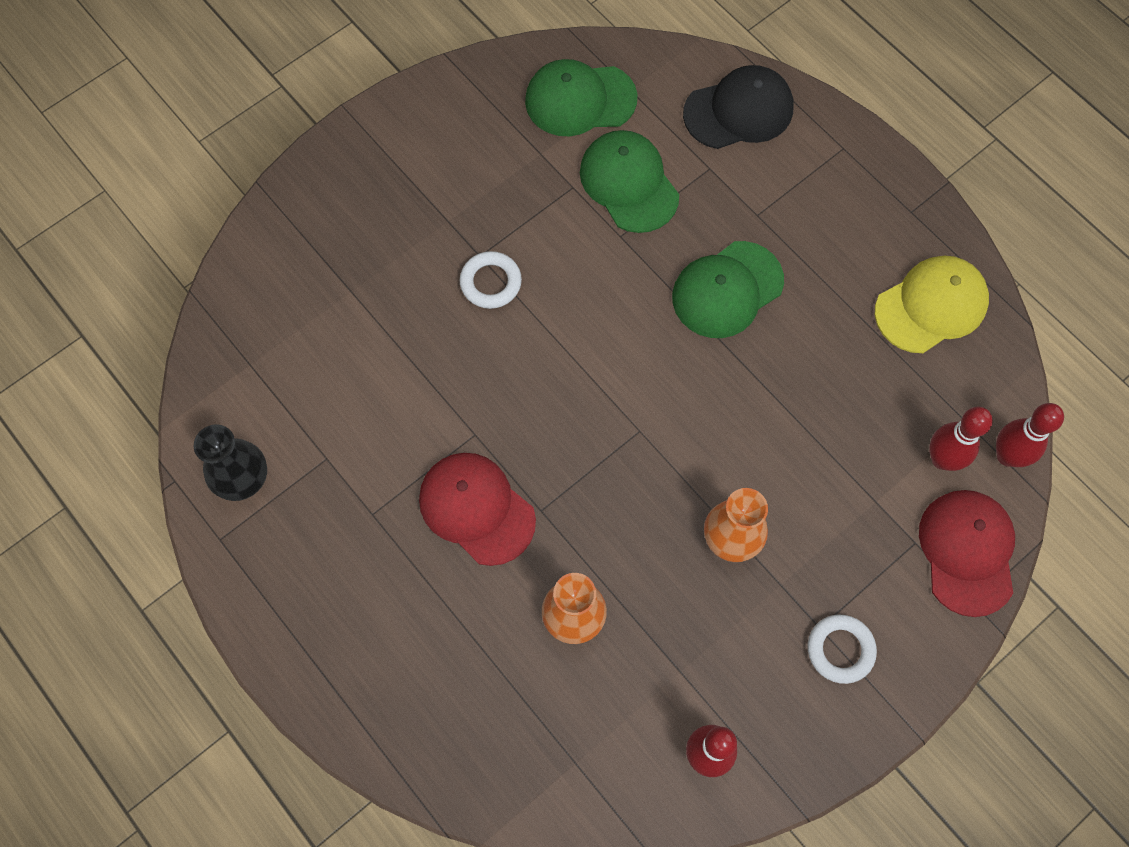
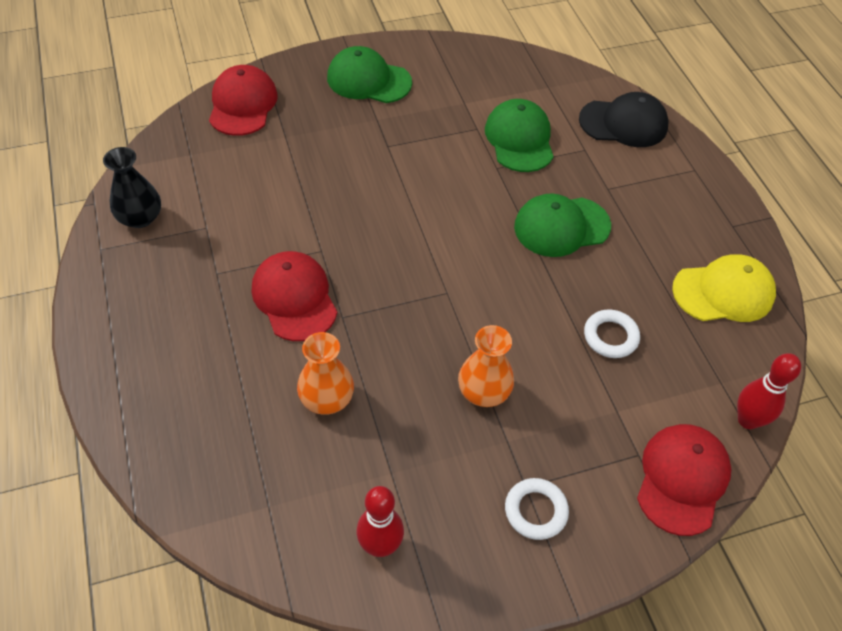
camera: 20 degrees right, 15 degrees down
white ring [460,251,522,309] -> white ring moved to [584,309,640,358]
green cap [525,59,637,136] -> green cap moved to [327,46,412,103]
red bowling pin [929,407,993,471] -> none
none -> red cap [209,65,278,136]

